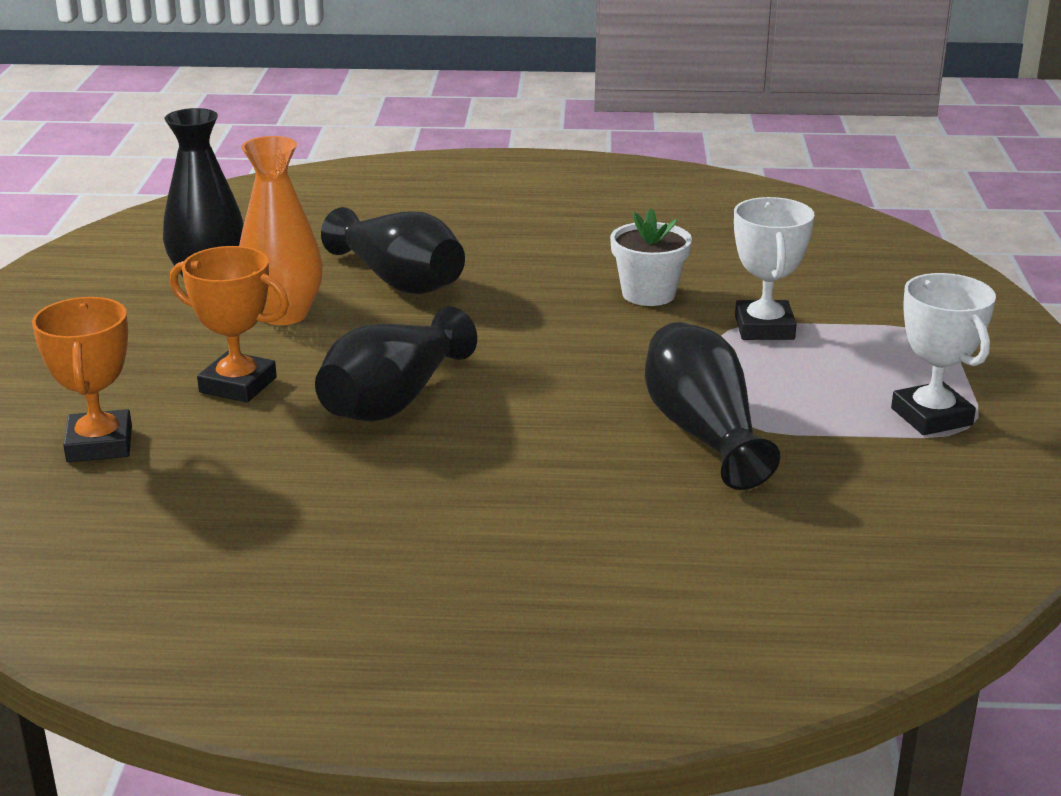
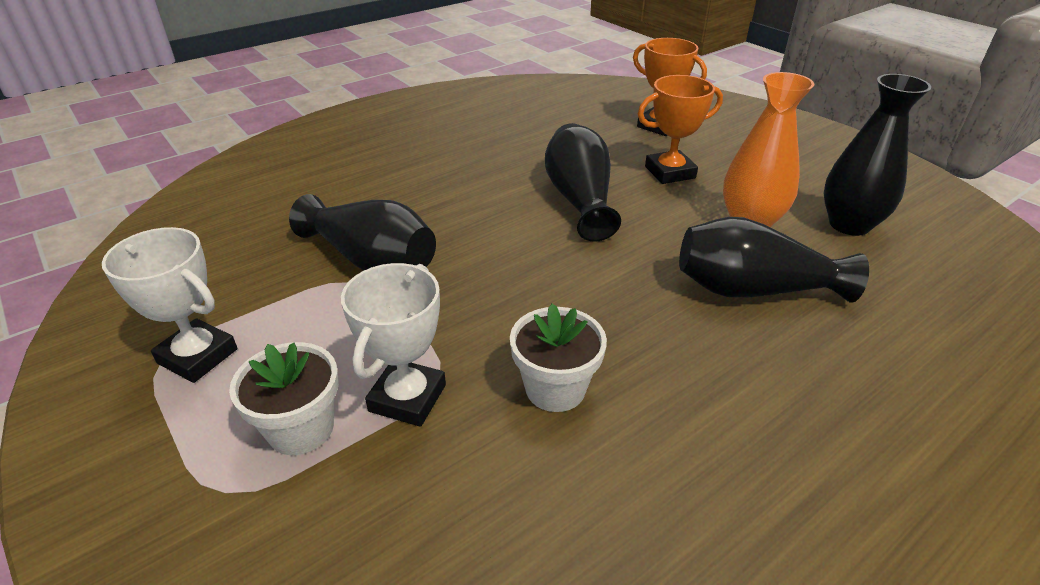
camera: 140 degrees right, 10 degrees up
white trophy [734,197,815,340] -> white trophy turned 60 degrees clockwise [341,263,446,427]
none -> white flower pot [229,342,339,455]

